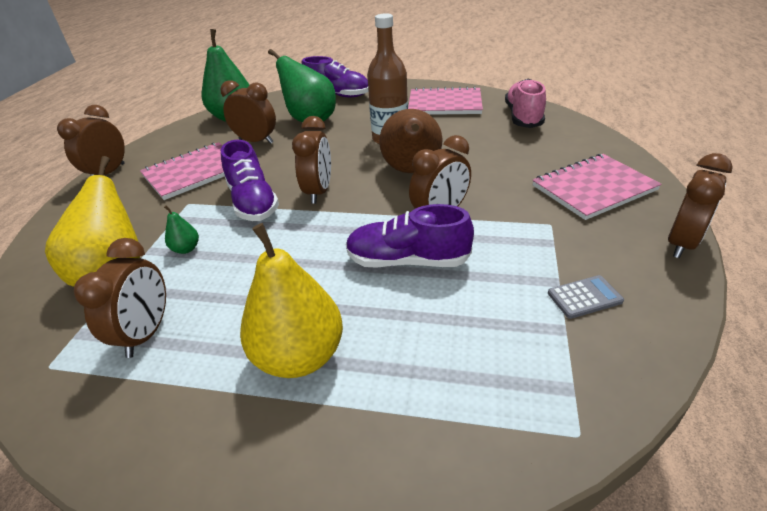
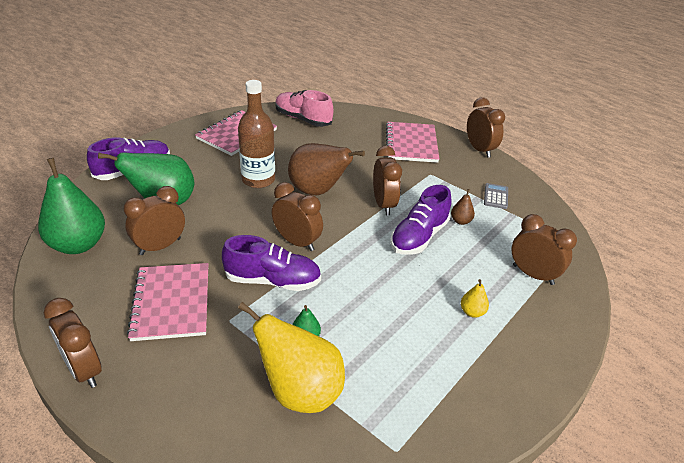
camera: 65 degrees left, 0 degrees up
brown clock [74,238,166,358] -> brown clock moved to [512,214,577,285]
yellow pear [240,223,343,378] -> yellow pear [461,279,489,318], size x0.43
none -> brown pear [451,189,475,225]

